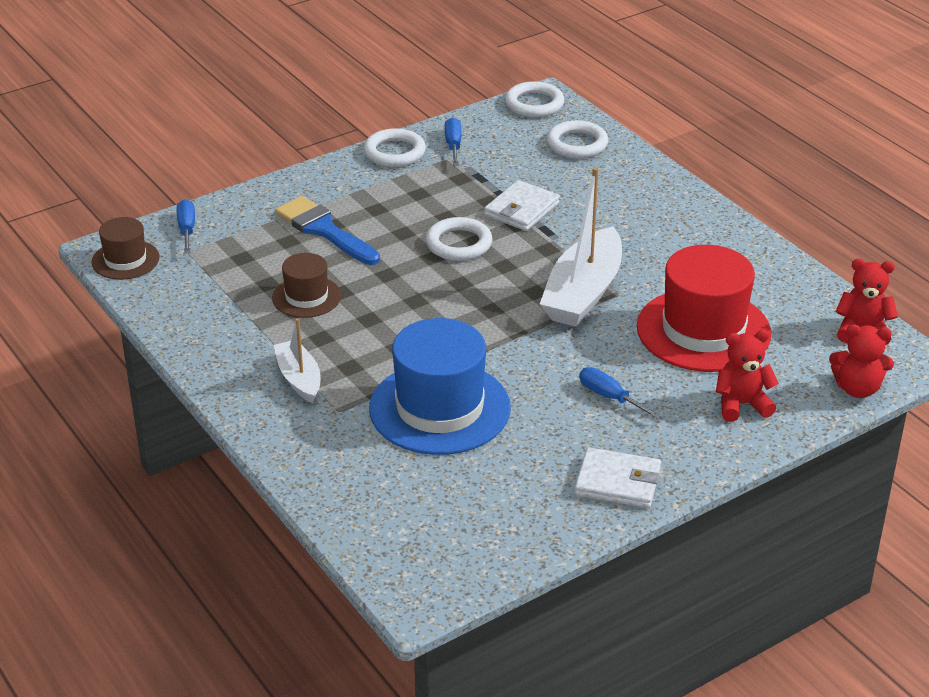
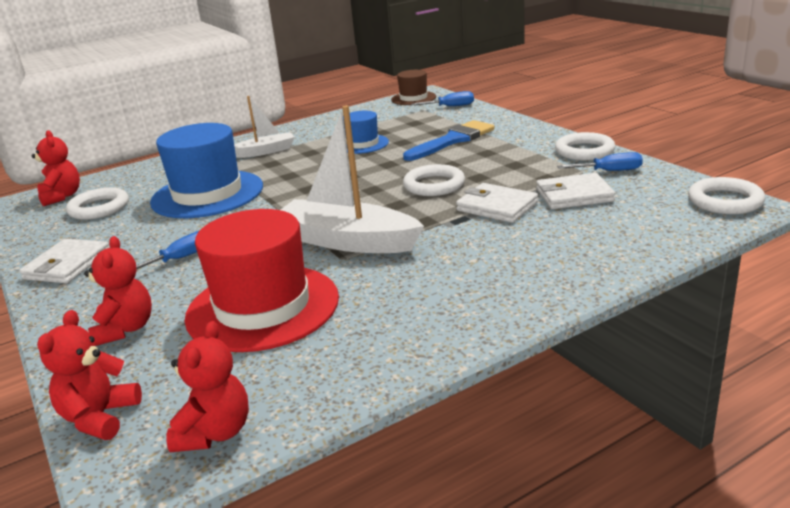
camera: 95 degrees right, 10 degrees down
brown hat [272,253,341,318] -> blue hat [343,111,389,154]
white ring [547,120,608,158] -> white ring moved to [66,187,129,220]
none -> red teddy bear [31,130,80,206]
none -> white wallet [536,173,615,209]

